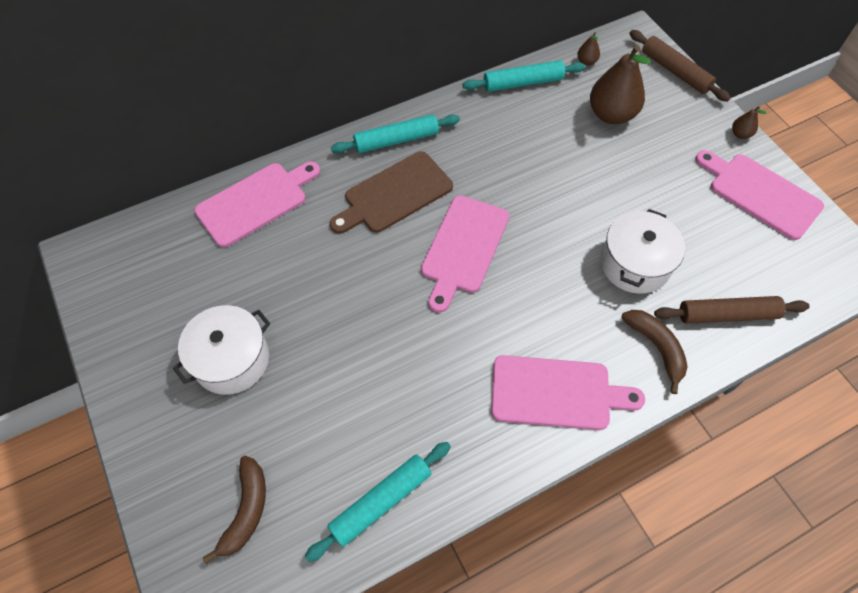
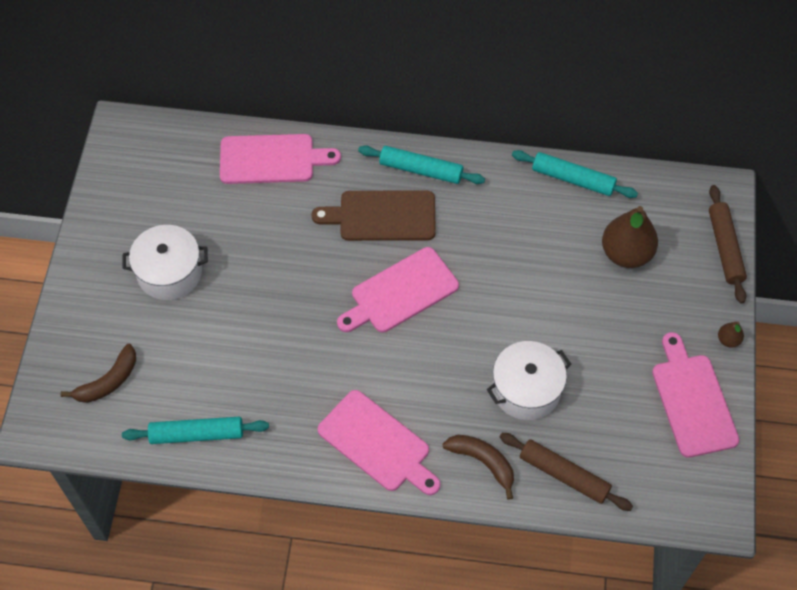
camera: 35 degrees right, 0 degrees up
brown pear [577,32,600,66] -> none
brown banana [621,310,688,394] -> brown banana turned 60 degrees counterclockwise [443,435,514,500]

